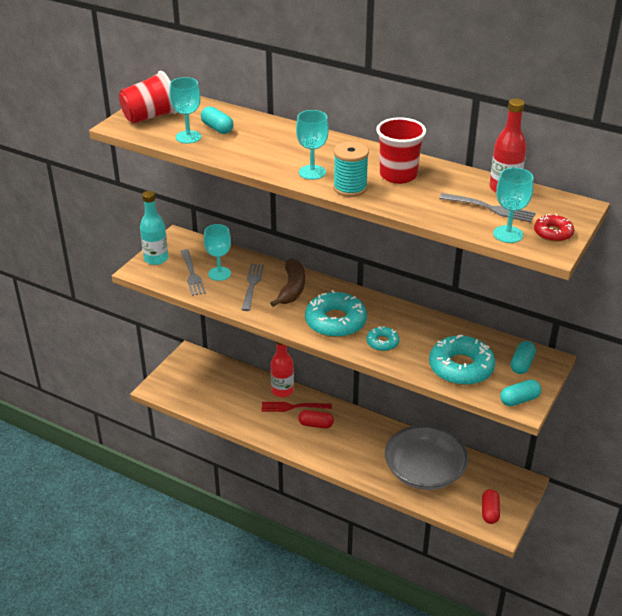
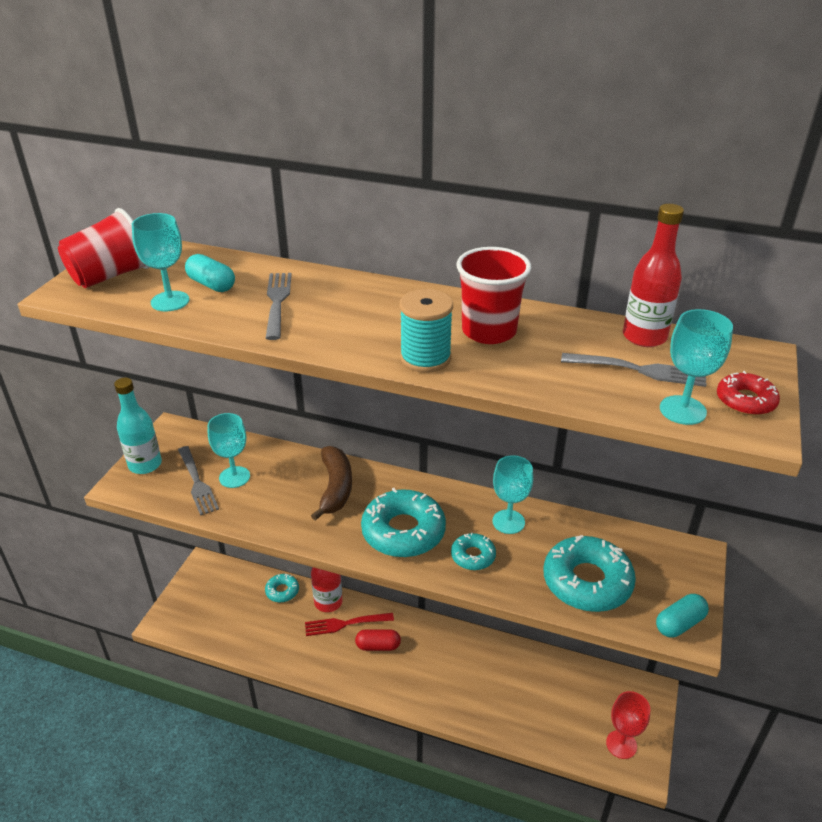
camera: 10 degrees left, 0 degrees up
grey fork [241,264,264,311] -> grey fork moved to [266,273,292,340]
turquoise goblet [296,110,329,180] -> turquoise goblet moved to [492,455,533,534]
grey bowl [385,425,468,490] -> none
red capsule [482,489,500,524] -> red goblet [606,691,650,759]
turquoise capsule [511,341,536,374] -> none
none -> turquoise donut [265,574,299,602]

